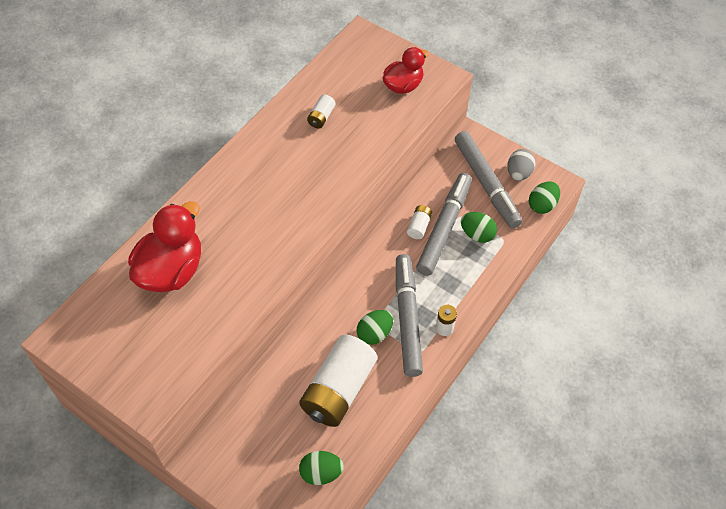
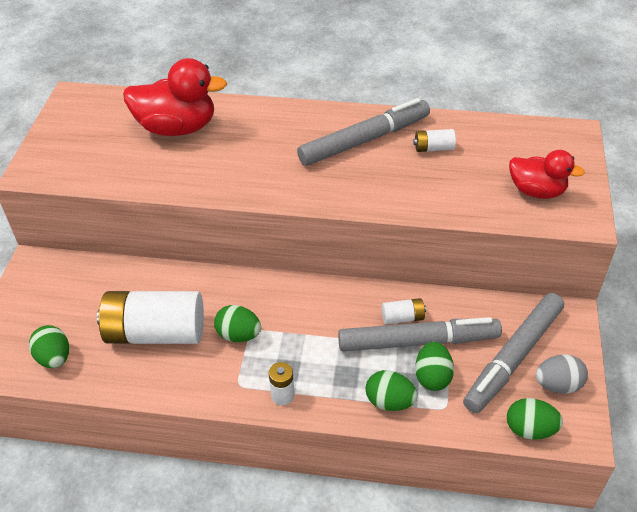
camera: 65 degrees right, 10 degrees down
grey marker [396,254,423,377] -> grey marker moved to [297,98,430,166]
none -> green egg [365,370,418,411]

